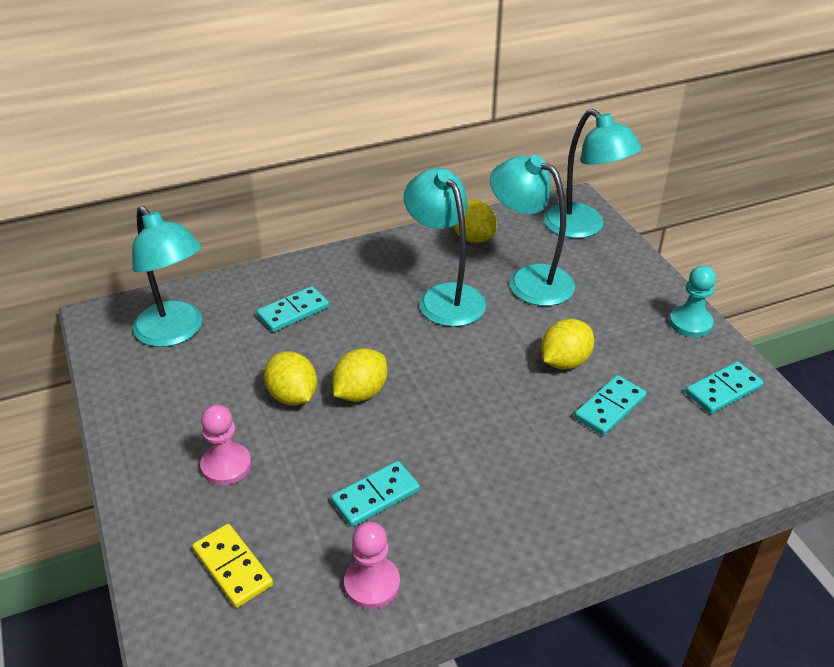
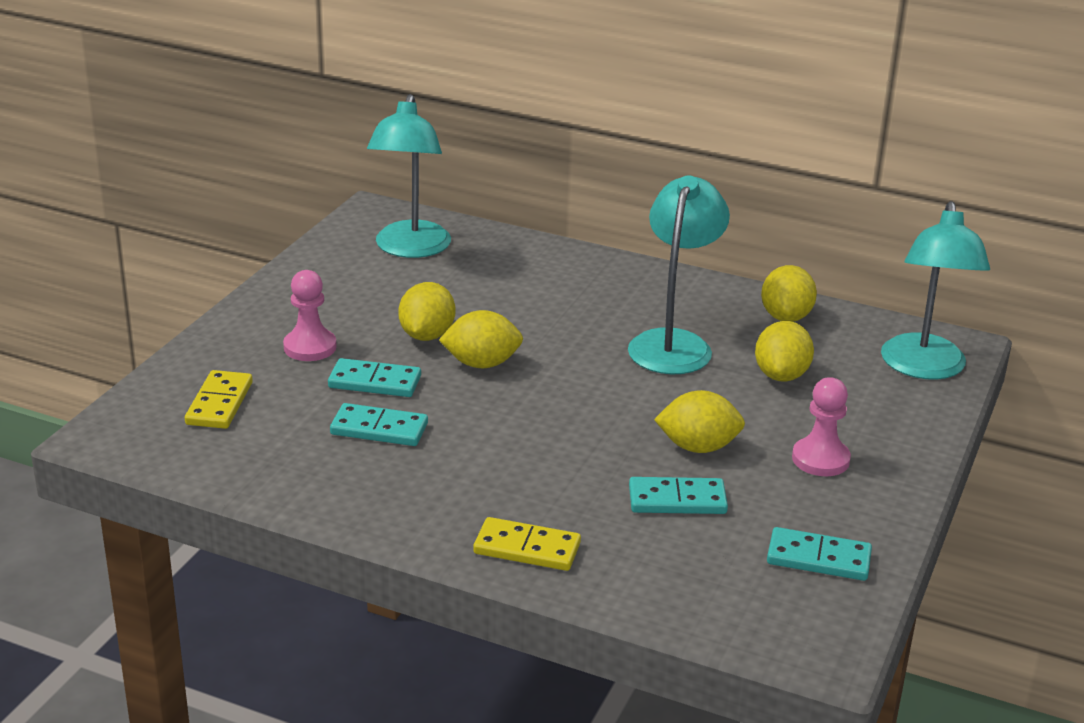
camera: 45 degrees right, 10 degrees down
turquoise domino [256,286,329,332] -> turquoise domino moved to [328,358,421,397]
pink pawn [344,522,400,609] -> pink pawn moved to [792,377,851,476]
turquoise lamp [490,155,575,306] -> yellow lemon [755,321,814,382]
turquoise pawn [669,265,716,337] -> none
none -> yellow domino [473,517,581,571]

